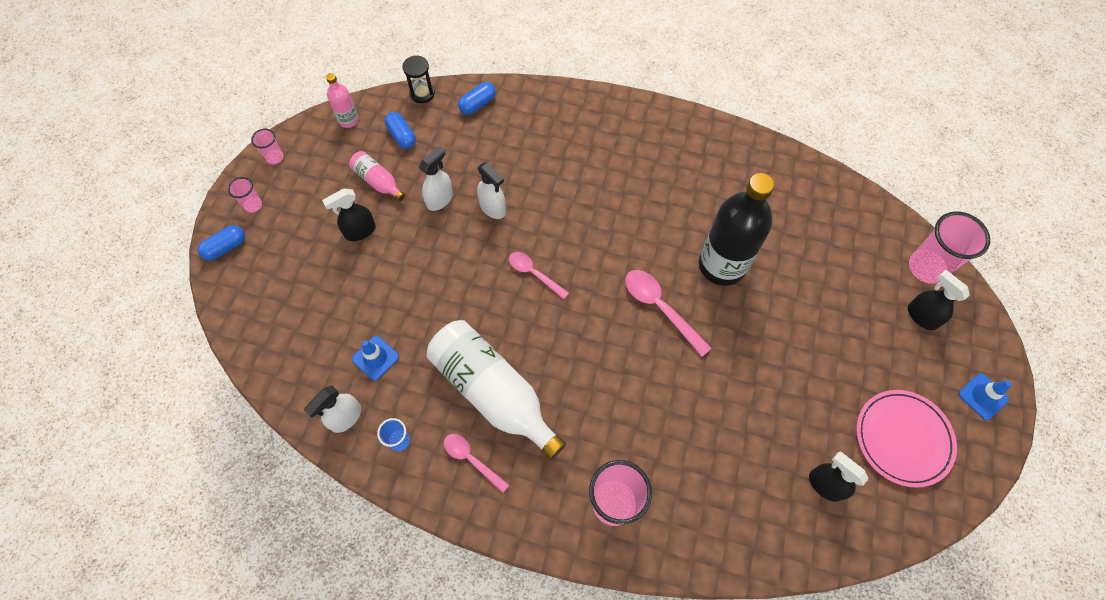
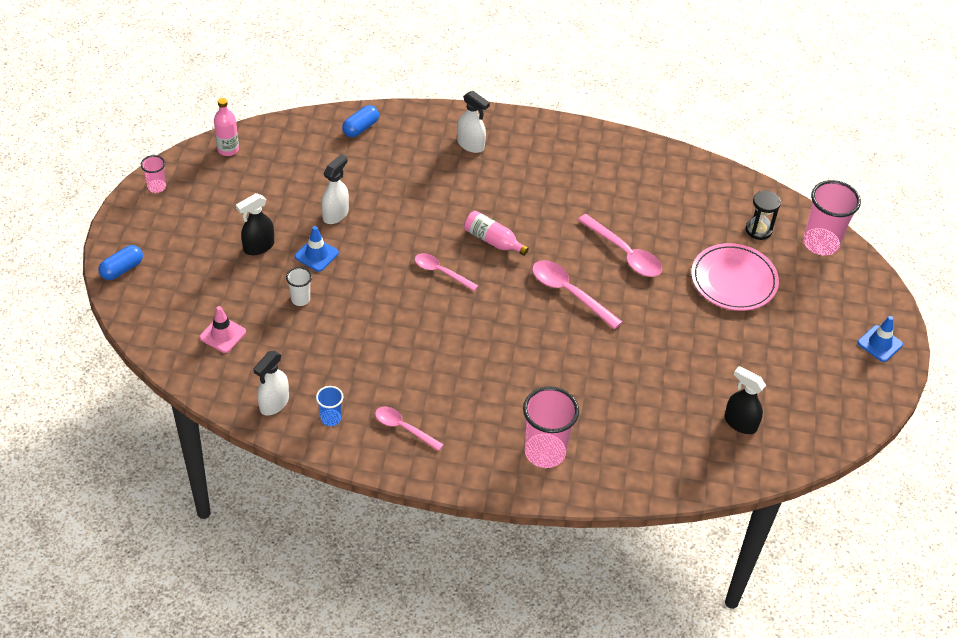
camera: 10 degrees left, 15 degrees down
pink cup [228,177,262,213] -> none
pink bottle [349,151,405,201] -> pink bottle moved to [464,211,529,256]
blue traffic cone [352,336,399,380] -> blue traffic cone moved to [295,226,339,272]
blue capsule [385,112,416,149] -> none
black hourglass [403,56,435,103] -> black hourglass moved to [746,190,781,240]
white bottle [427,320,566,460] -> none
white spray bottle [477,162,506,219] -> white spray bottle moved to [457,91,490,153]
black bottle [699,173,775,286] -> pink spoon [578,214,662,277]
pink plate [856,390,957,488] -> pink plate moved to [691,243,779,311]
black spray bottle [908,270,970,330] -> none
none -> pink traffic cone [200,306,246,353]
none -> white cup [286,267,312,306]

